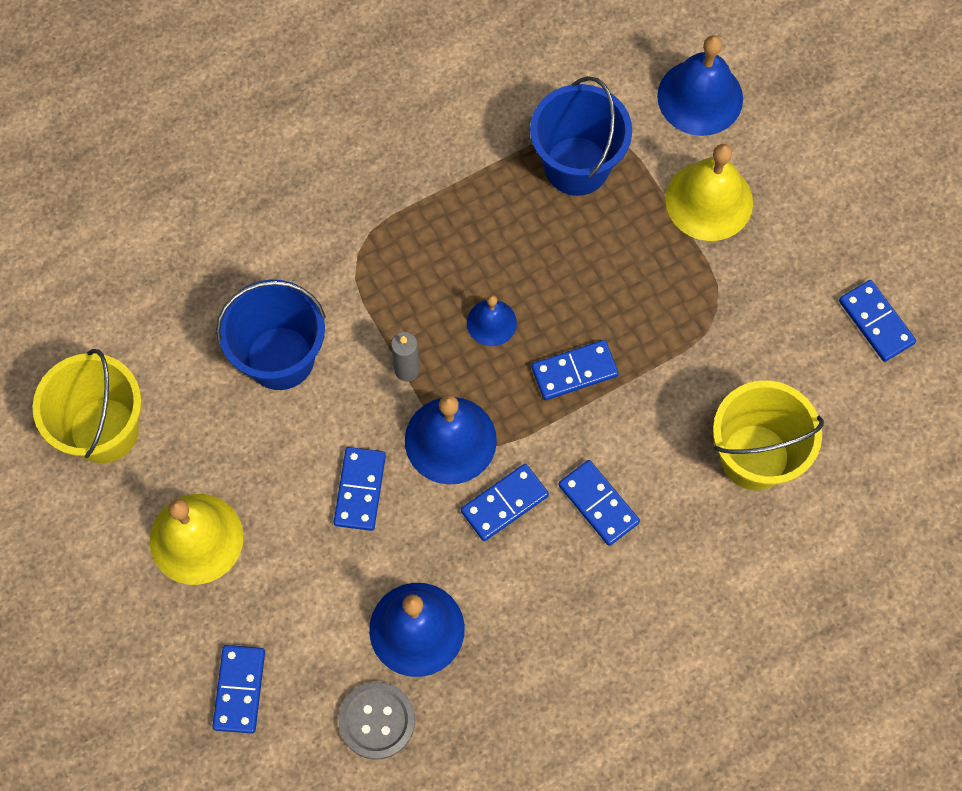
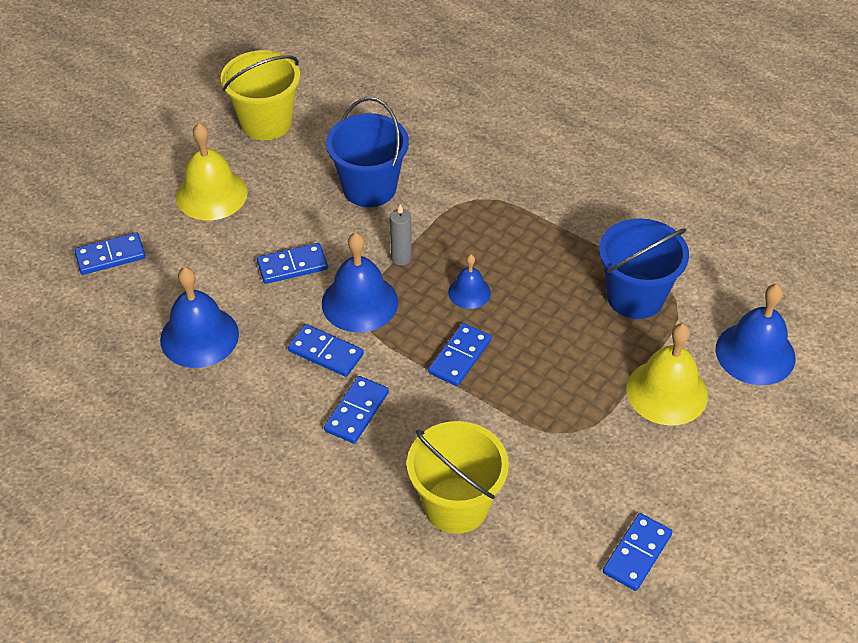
camera: 65 degrees right, 20 degrees down
grey button [339,682,415,760] -> none
blue domino [531,340,619,400] -> blue domino turned 75 degrees clockwise [428,323,491,386]

